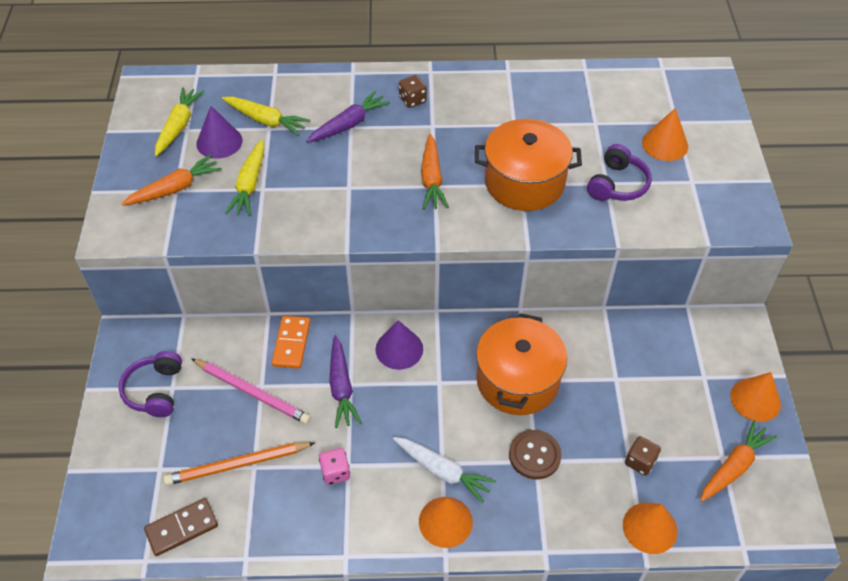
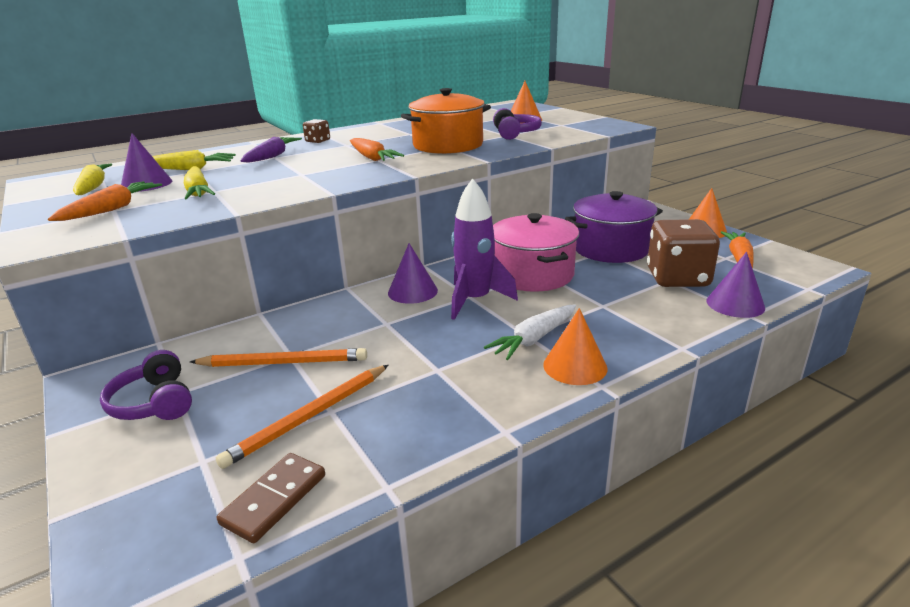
camera: 30 degrees left, 25 degrees down
pink pencil [191,358,311,424] -> orange pencil [190,348,367,367]
orange domino [272,316,310,369] -> none
pink dice [319,448,350,485] -> none
purple carrot [329,336,362,428] -> none
white carrot [393,437,496,503] -> white carrot turned 135 degrees clockwise [484,304,576,360]
orange pot [476,313,567,415] -> pink pot [493,213,579,292]
brown button [509,430,562,479] -> none
orange cone [623,503,677,554] -> purple cone [707,252,765,318]
brown dice [625,436,661,476] -> brown dice [647,219,720,287], size x2.17
none -> purple rocket [451,178,518,320]
none -> purple pot [565,191,663,263]

